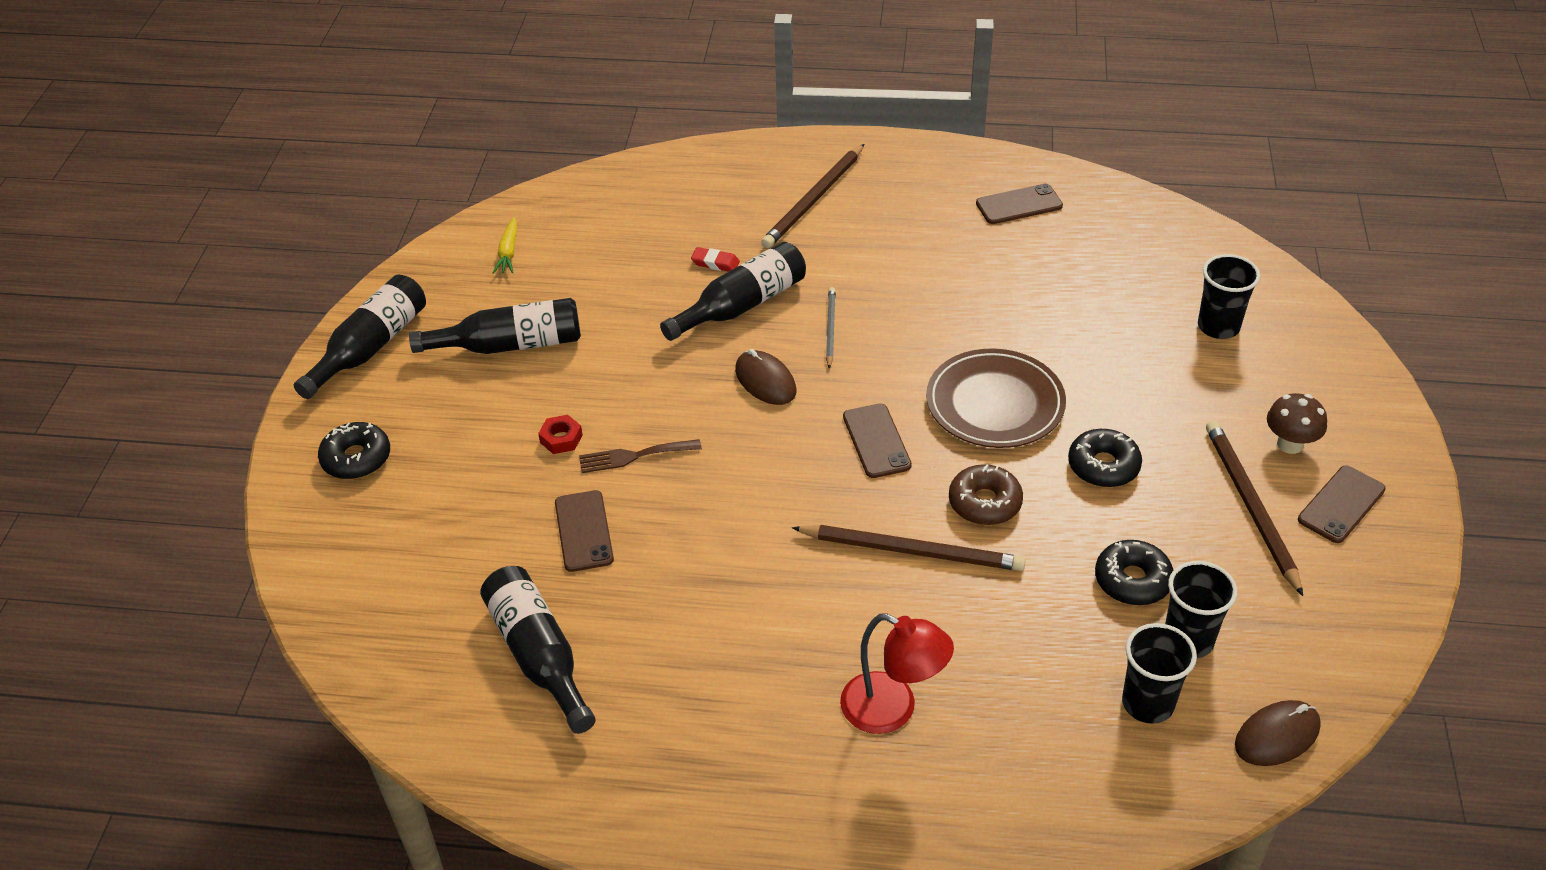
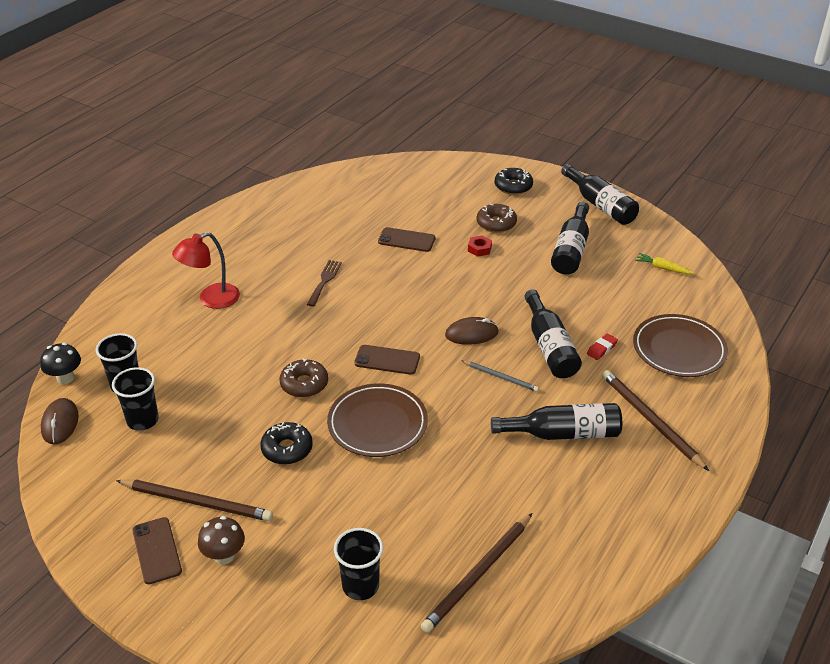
camera: 115 degrees right, 5 degrees down
black bottle [480,566,596,734] -> black bottle moved to [491,403,622,440]
brown fork [579,439,702,473] -> brown fork moved to [307,260,342,307]
brown pencil [792,525,1026,571] -> brown pencil moved to [421,513,532,633]
brown phone [976,184,1063,224] -> none
black donut [1095,540,1173,605] -> none
none -> black mushroom [40,343,81,384]
none -> brown donut [477,204,517,233]
none -> brown plate [633,314,728,377]

